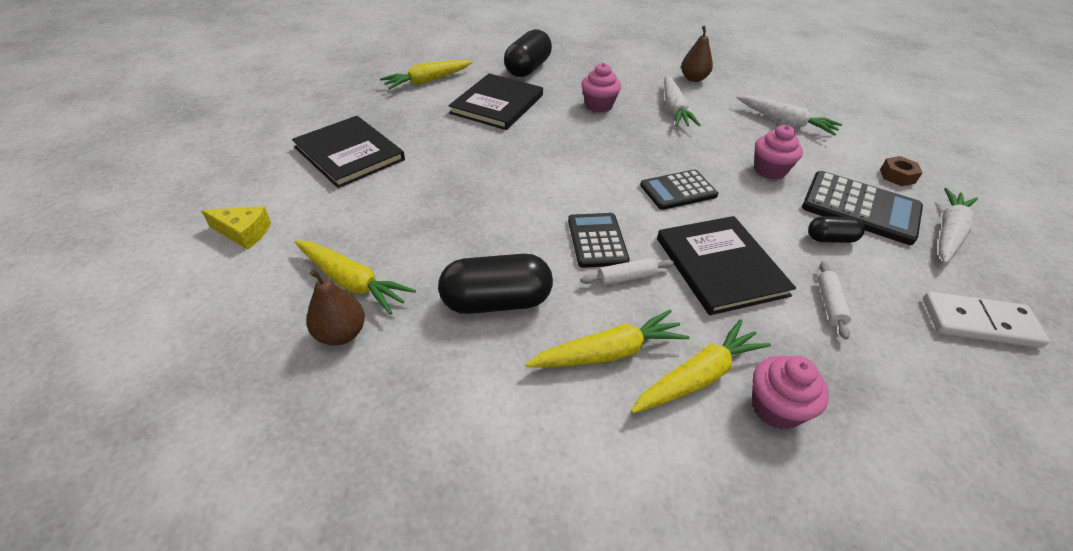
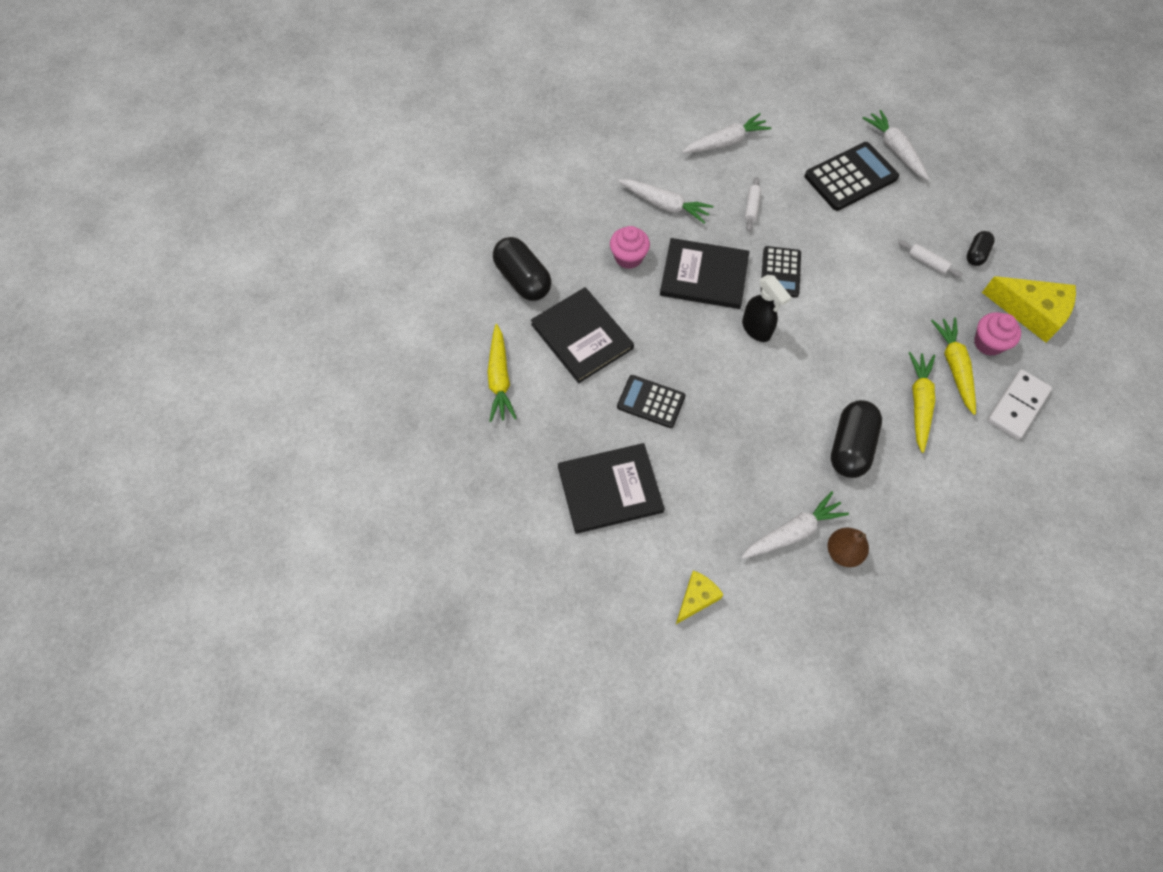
camera: 60 degrees left, 20 degrees up
yellow carrot [295,241,416,315] -> white carrot [741,491,849,559]
black calculator [568,213,630,268] -> black calculator moved to [617,375,686,428]
white rolling pin [580,258,674,286] -> white rolling pin moved to [744,177,761,231]
black book [657,216,796,315] -> black book moved to [660,238,749,309]
brown pear [681,26,713,82] -> none
pink cupcake [754,125,803,180] -> none
black capsule [808,216,865,243] -> black capsule moved to [967,231,995,266]
brown nut [880,156,923,186] -> none
white domino [923,292,1050,348] -> white domino moved to [987,369,1052,440]
none -> black spray bottle [742,275,791,342]
none -> yellow cheese [982,276,1076,343]

